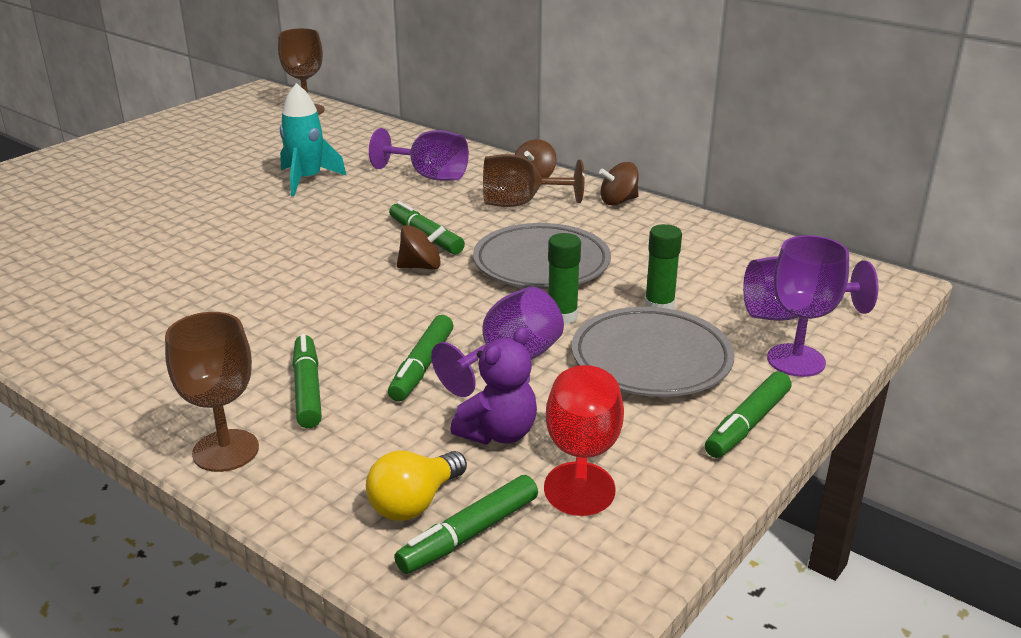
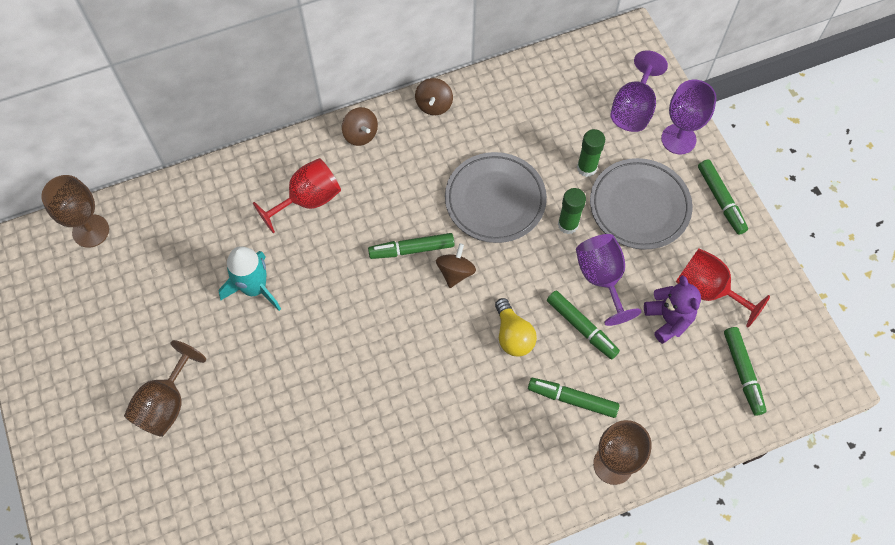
camera: 60 degrees left, 35 degrees up
yellow light bulb [366,451,467,521] -> yellow light bulb moved to [495,298,537,356]
purple goblet [369,128,469,181] -> red goblet [253,158,341,233]
brown goblet [483,154,585,207] -> brown goblet moved to [124,340,206,437]

